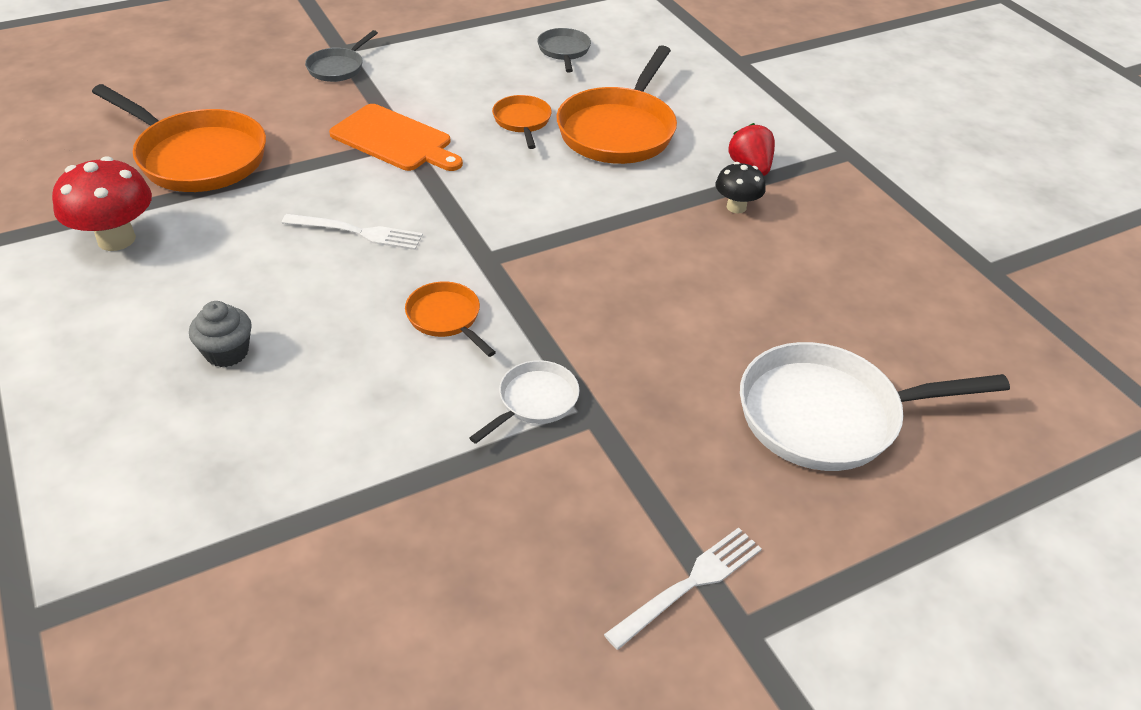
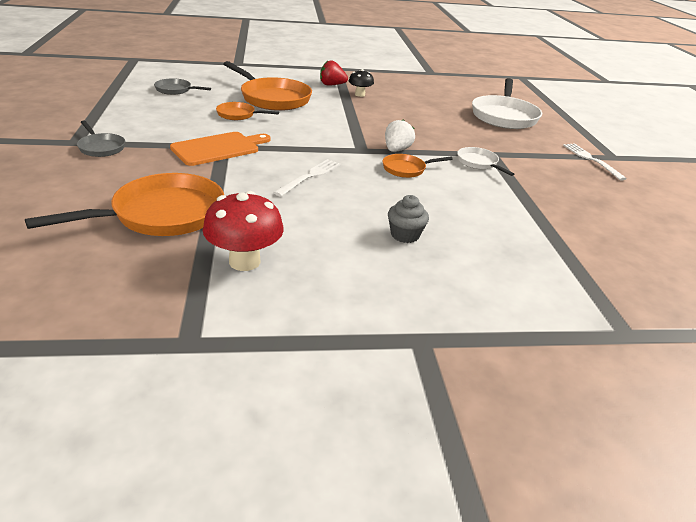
camera: 70 degrees left, 10 degrees down
none -> white strawberry [385,120,415,152]

